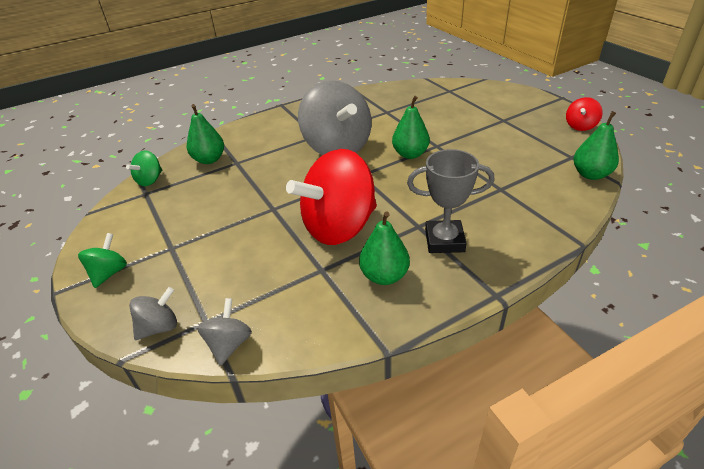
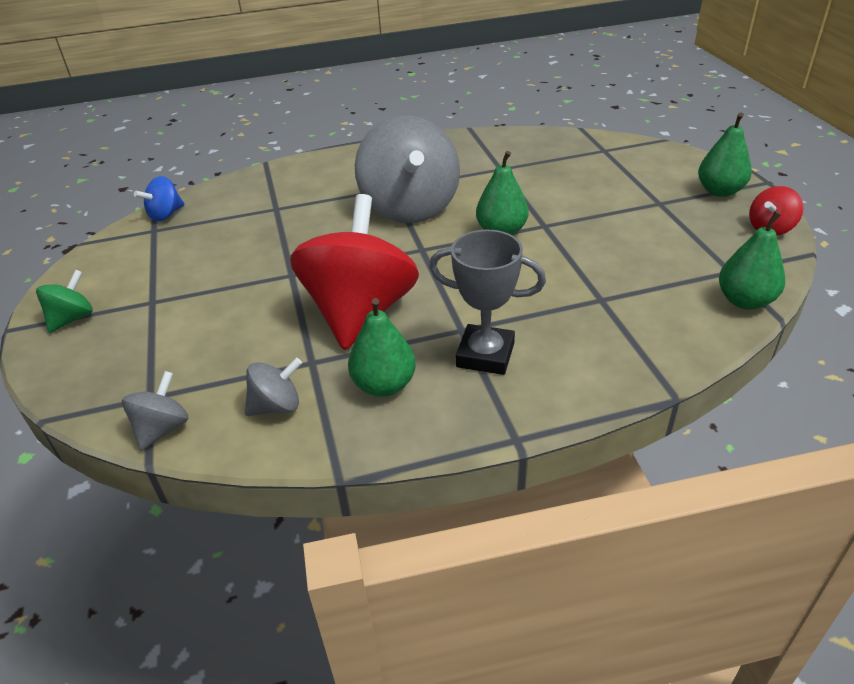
camera: 15 degrees right, 0 degrees up
green spinning top [126,150,162,186] -> blue spinning top [134,176,184,221]
grey spinning top [129,287,177,340] -> grey spinning top moved to [245,358,302,416]
green pear [187,104,224,164] -> green pear moved to [698,112,752,197]
red spinning top [286,149,377,245] -> red spinning top turned 120 degrees clockwise [290,194,419,350]

